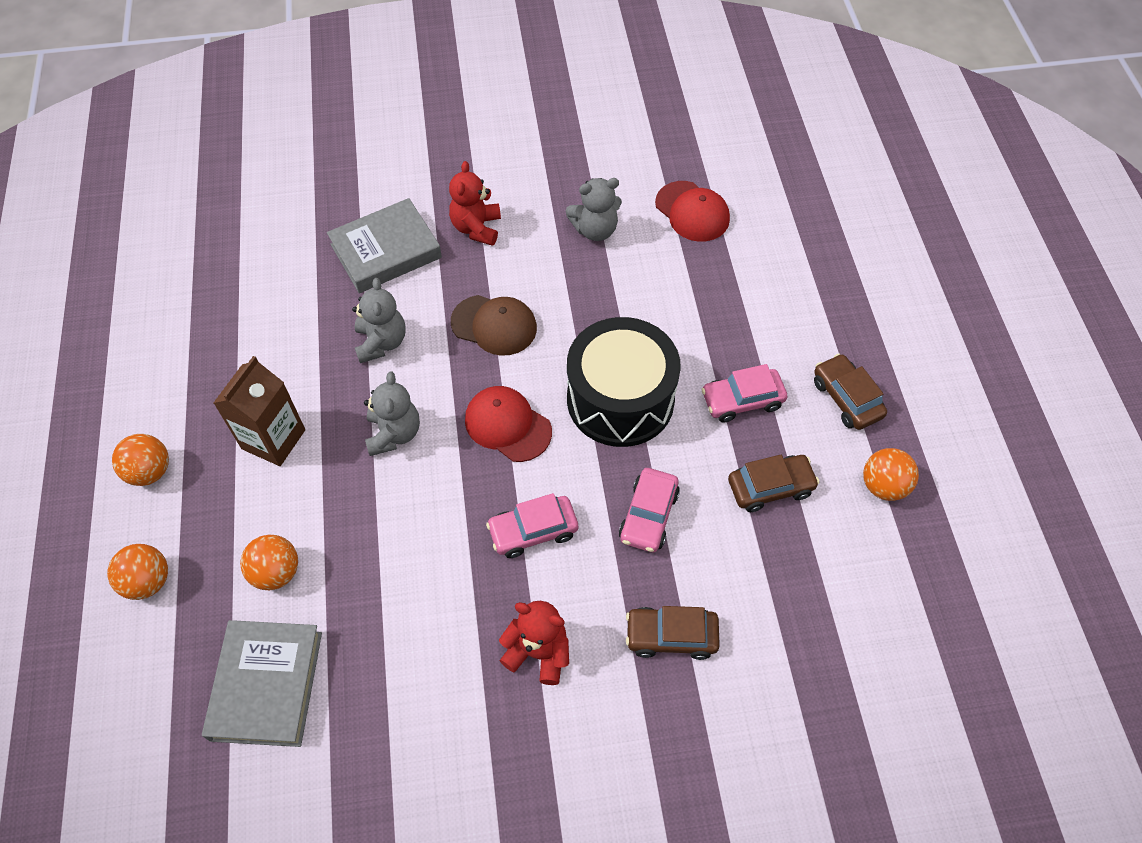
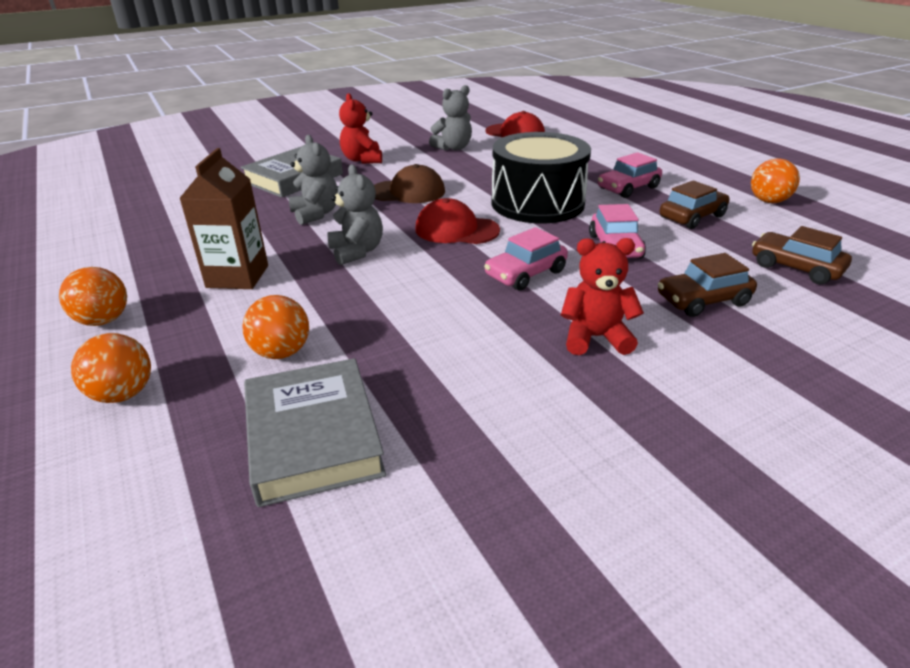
camera: 20 degrees left, 25 degrees down
brown car [814,354,887,430] -> brown car moved to [752,226,852,284]

